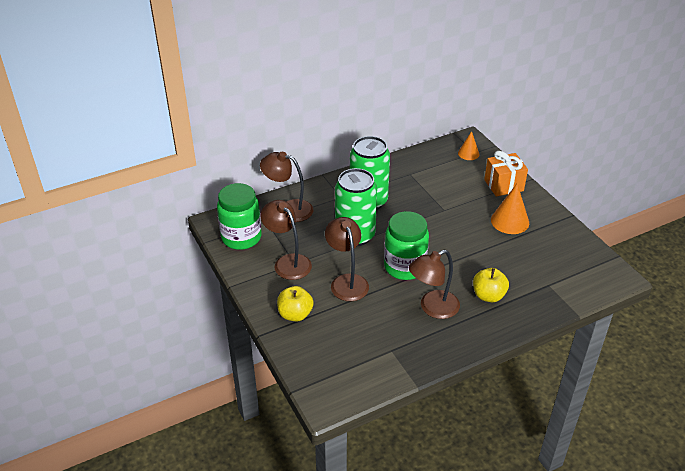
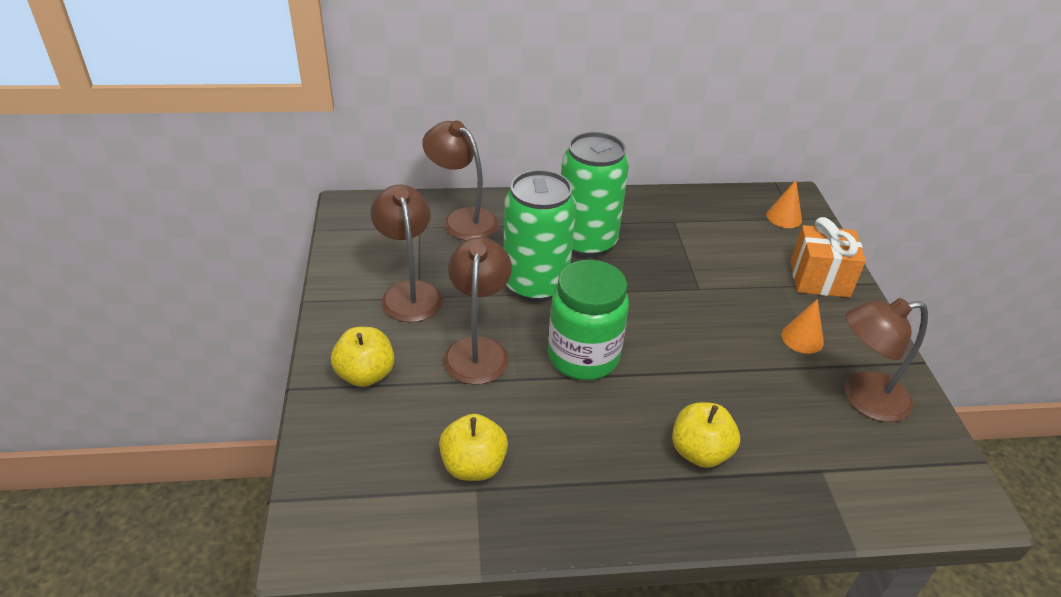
camera: 20 degrees right, 0 degrees up
green jar [217,183,261,250] -> none
brown lamp [409,250,460,319] -> brown lamp moved to [844,298,928,422]
orange cone [491,184,529,234] -> orange cone [781,299,824,354], size x0.62
none -> yellow apple [439,414,508,481]

